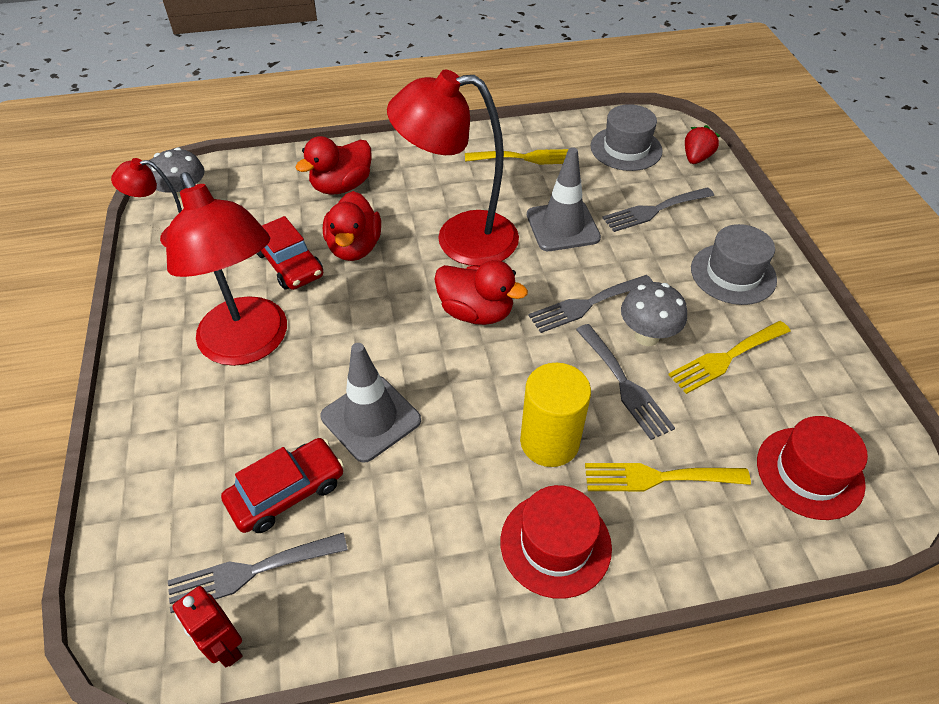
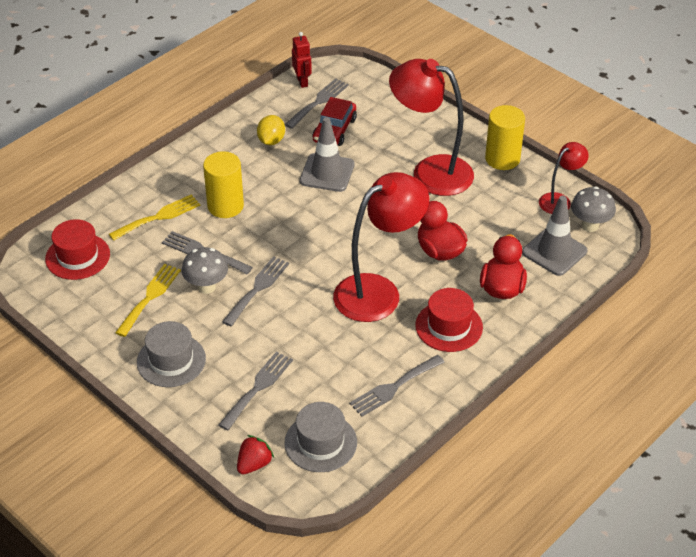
camera: 145 degrees right, 5 degrees down
red robot [172,586,243,667] -> red robot turned 60 degrees clockwise [292,32,312,88]
red car [256,216,323,290] -> none
red duck [434,260,528,325] -> none
yellow fork [465,149,568,164] -> grey fork [349,355,445,417]
red hat [500,485,612,599] -> red hat moved to [415,288,483,352]
grey traffic cone [527,147,601,251] -> grey traffic cone moved to [522,196,588,276]
red strawberry [685,125,720,164] -> red strawberry turned 135 degrees counterclockwise [237,435,274,474]
none -> yellow lemon [257,115,285,145]
none -> yellow cylinder [485,105,525,170]

